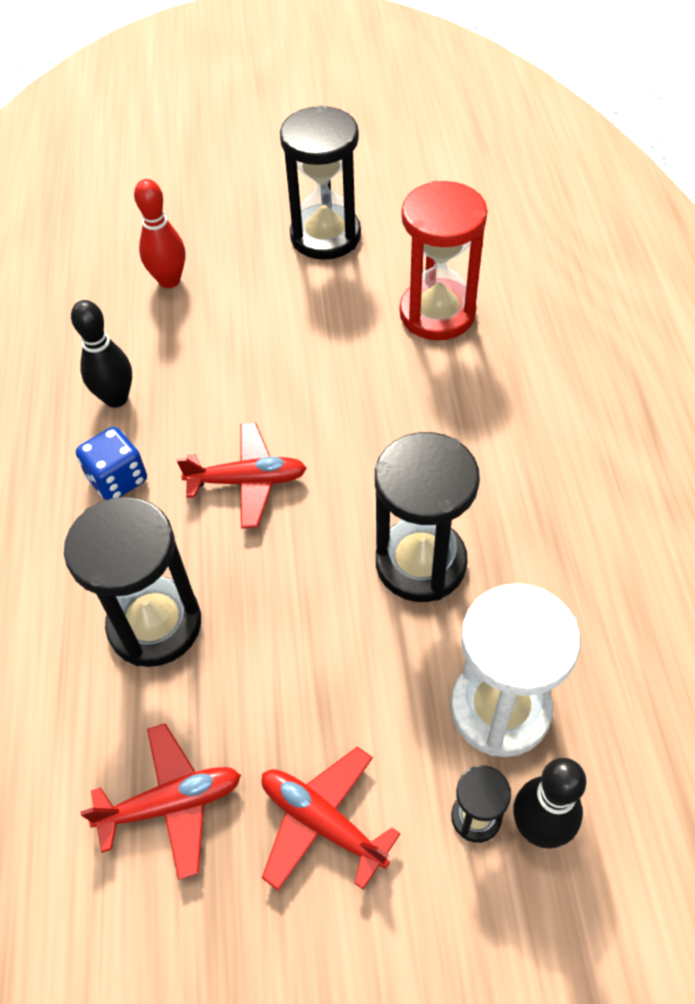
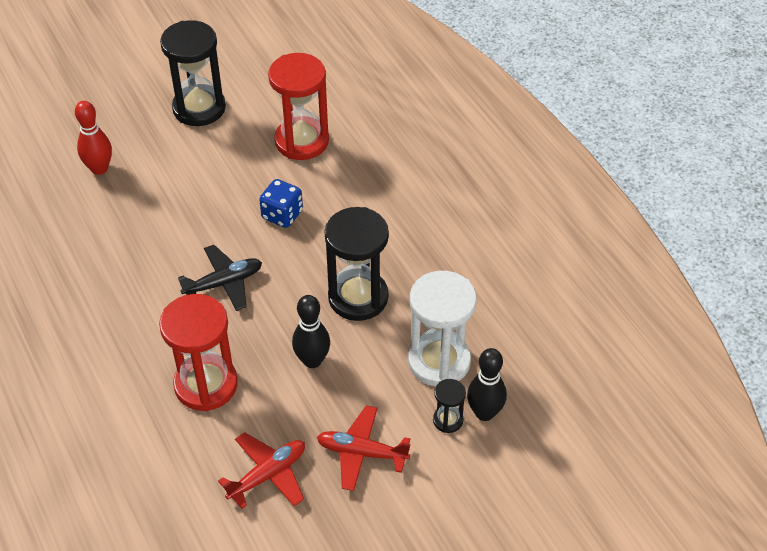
camera: 25 degrees left, 5 degrees down
black hourglass [64,497,201,667] -> red hourglass [159,294,238,411]
black bowling pin [71,300,132,408] -> black bowling pin moved to [292,295,330,368]
blue dice [76,427,147,500] -> blue dice moved to [259,179,303,228]
red plane [177,422,307,528] -> black plane [178,245,262,311]

